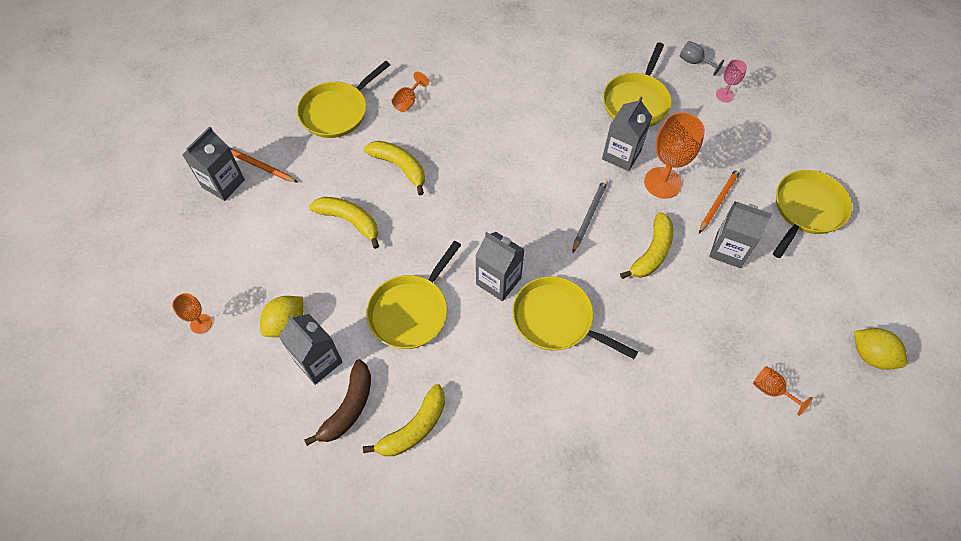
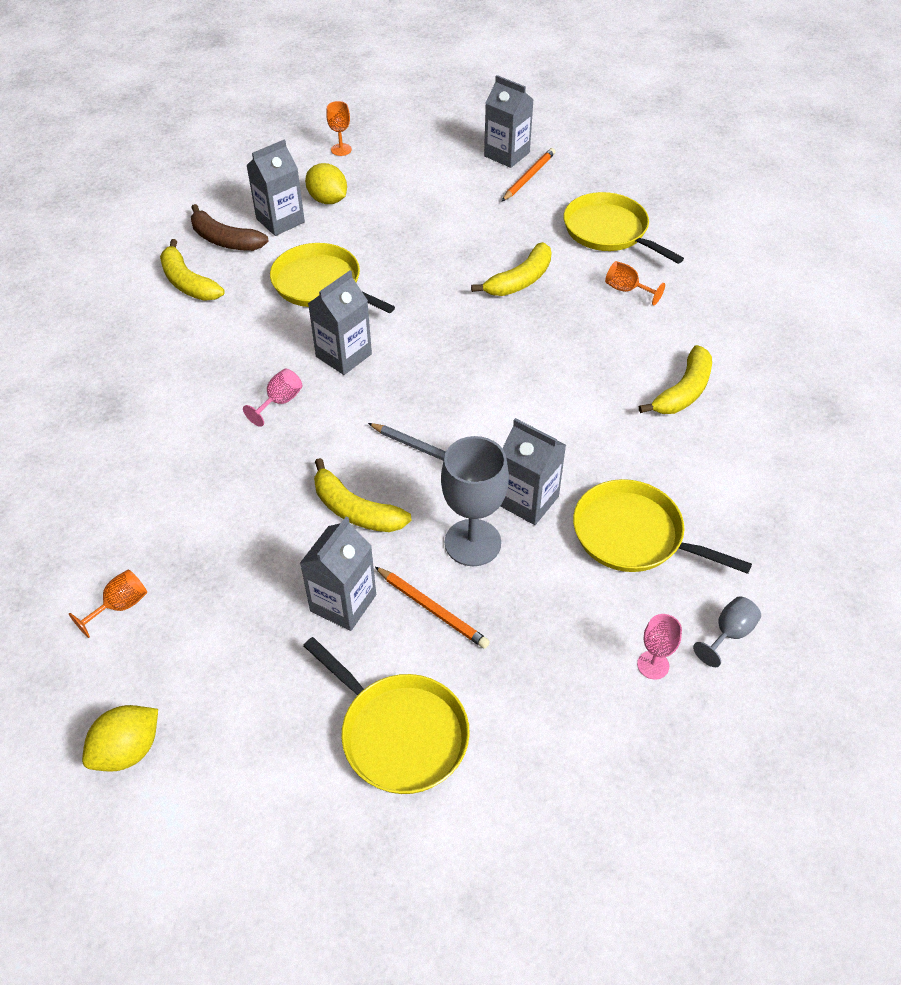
camera: 95 degrees right, 10 degrees down
yellow banana [309,197,379,249] -> yellow banana moved to [639,345,712,414]
yellow pan [512,276,638,359] -> pink goblet [243,368,303,427]
orange goblet [644,112,705,198] -> grey goblet [441,436,509,566]

